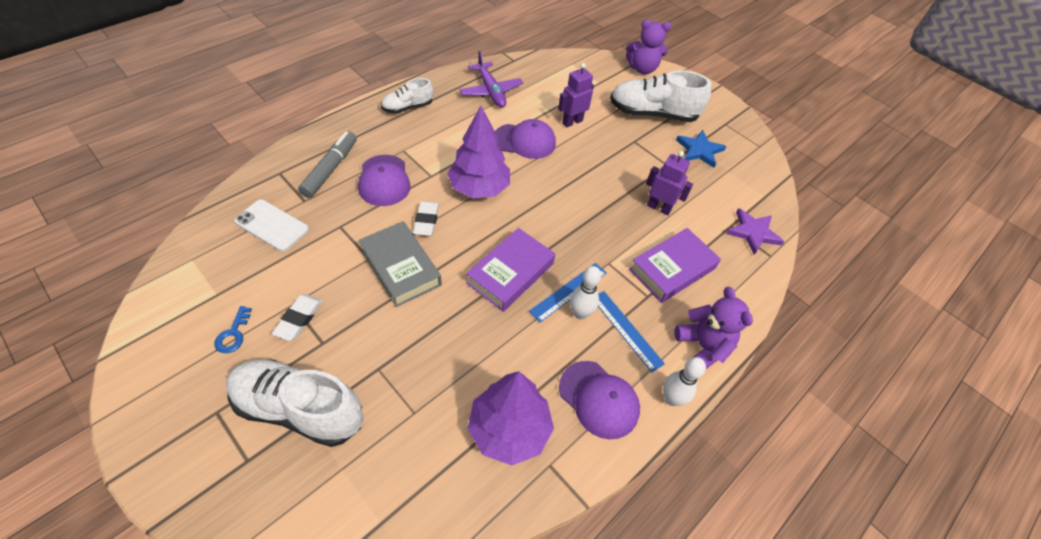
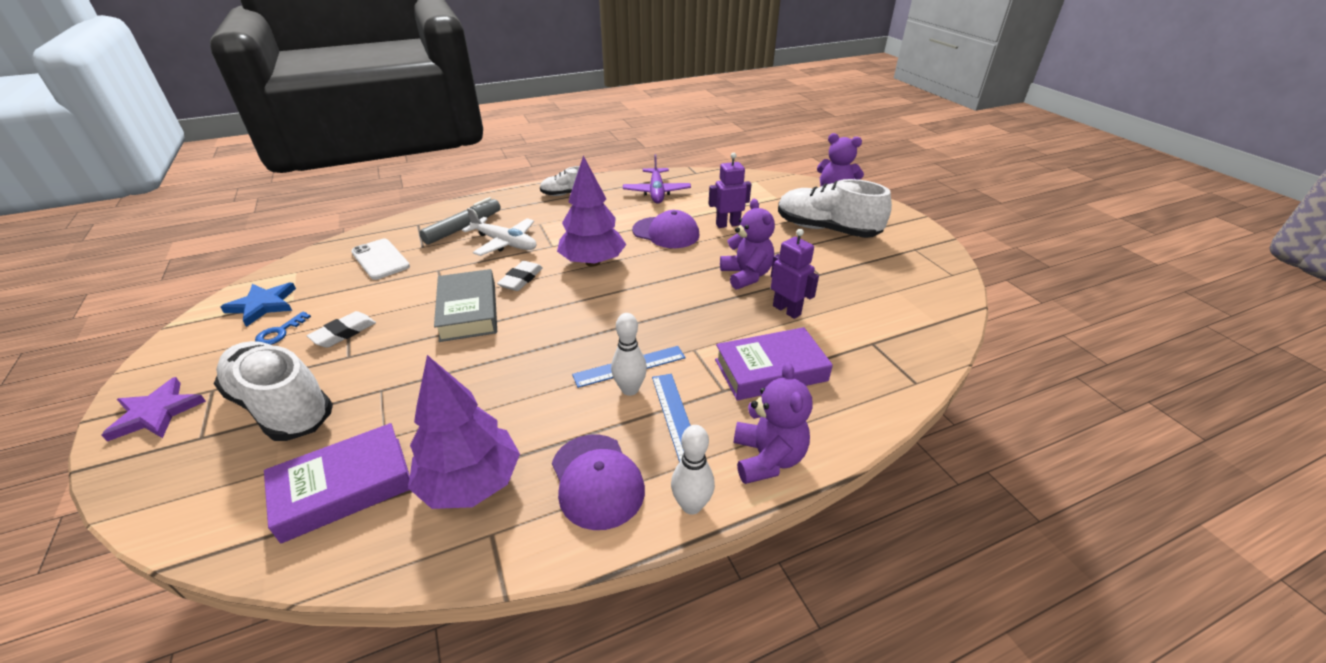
camera: 25 degrees right, 15 degrees down
purple cap [358,155,411,206] -> white plane [462,208,536,256]
purple book [466,228,555,312] -> purple book moved to [264,423,410,544]
blue star [676,130,726,168] -> blue star moved to [220,283,296,327]
purple star [726,208,785,255] -> purple star moved to [102,377,206,441]
none -> purple teddy bear [720,199,775,289]

